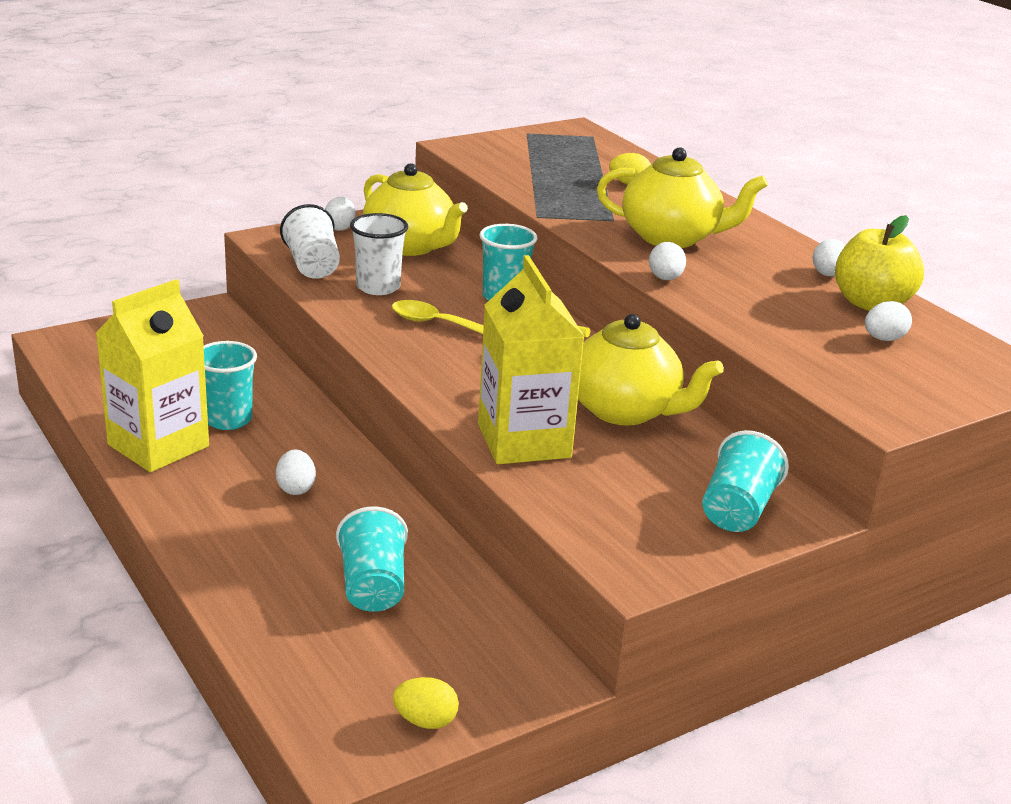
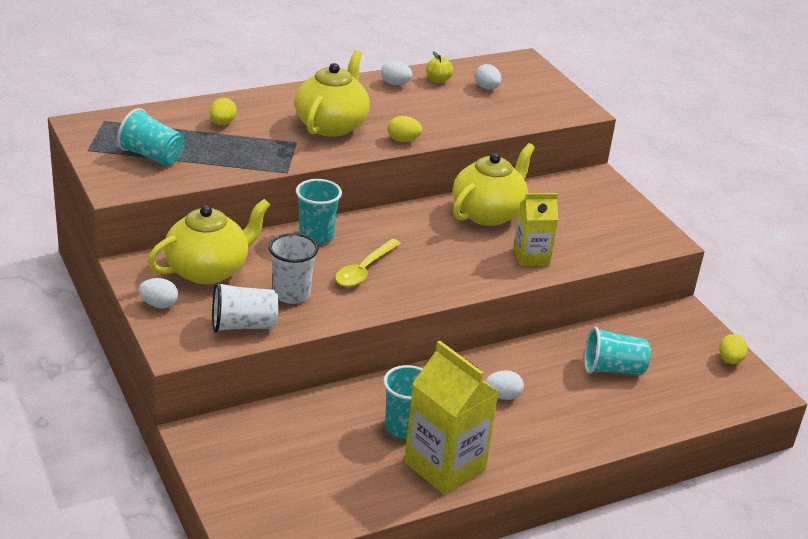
camera: 85 degrees left, 5 degrees up
yellow carton [478,255,585,464] -> yellow carton [513,193,558,266], size x0.61
white egg [649,242,686,280] -> yellow egg [388,116,422,142]
turquoise cup [702,430,789,532] -> turquoise cup moved to [117,108,185,166]
yellow apple [835,215,924,311] -> yellow apple [426,51,453,83], size x0.50

